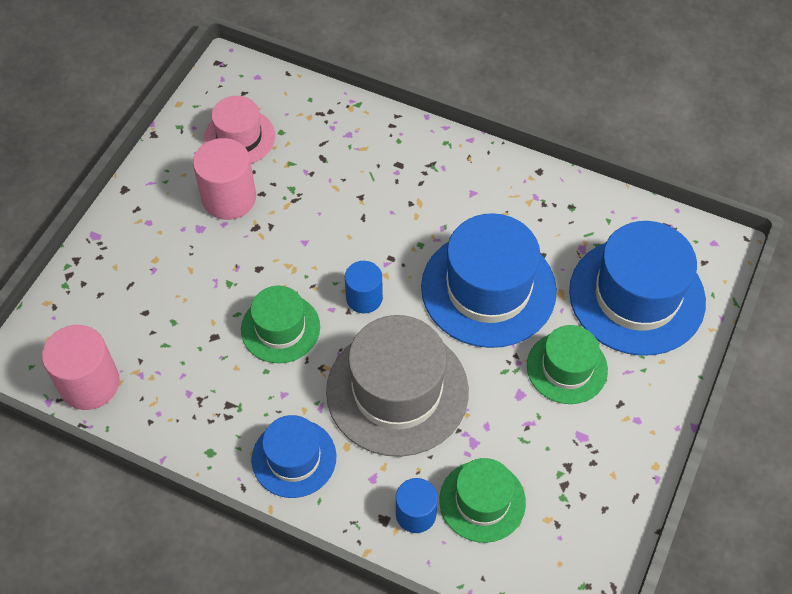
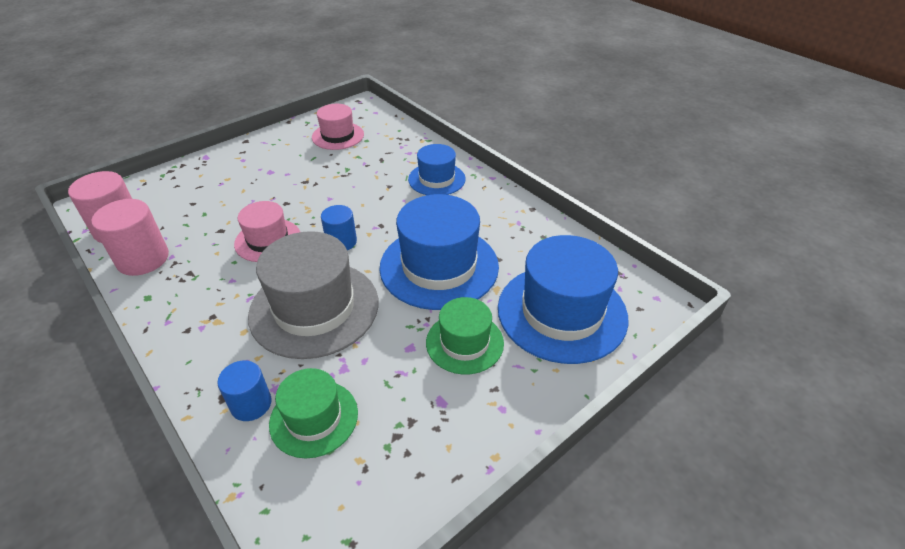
camera: 25 degrees right, 15 degrees down
pink cylinder [193,138,256,220] -> pink cylinder moved to [91,199,169,276]
green hat [241,286,320,363] -> pink hat [234,201,300,262]
blue hat [252,415,336,498] -> blue hat moved to [408,144,466,195]

